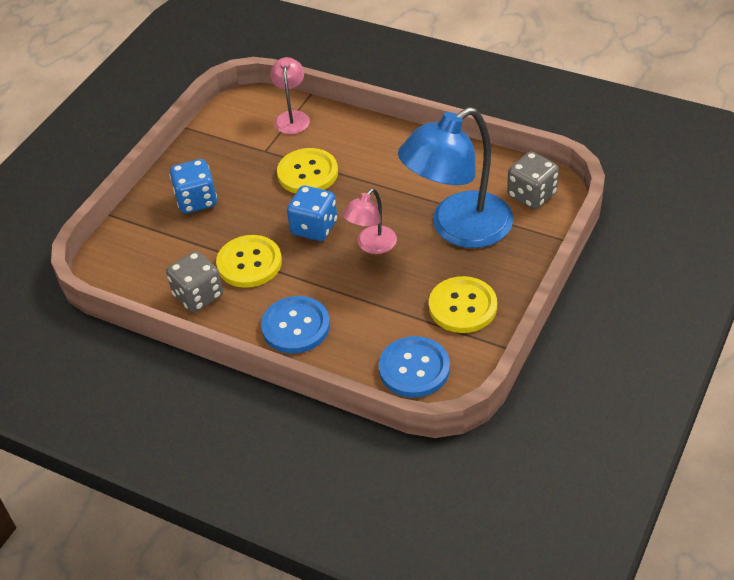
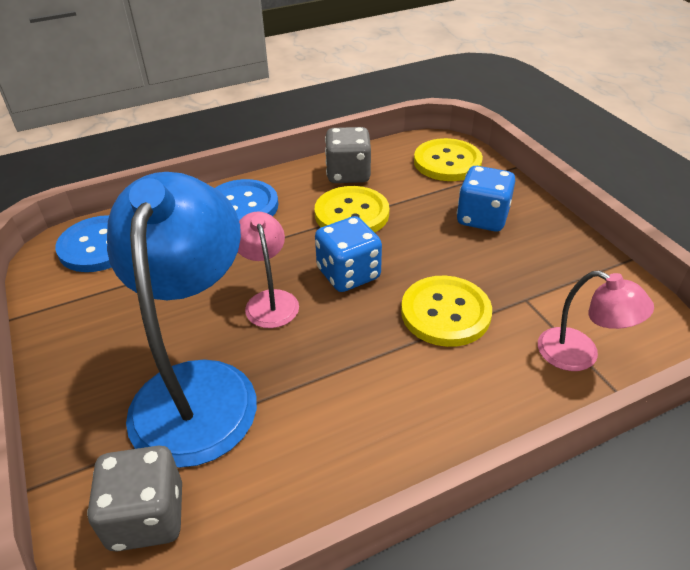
camera: 125 degrees right, 5 degrees down
yellow button [429,276,497,333] -> yellow button moved to [414,138,483,181]

